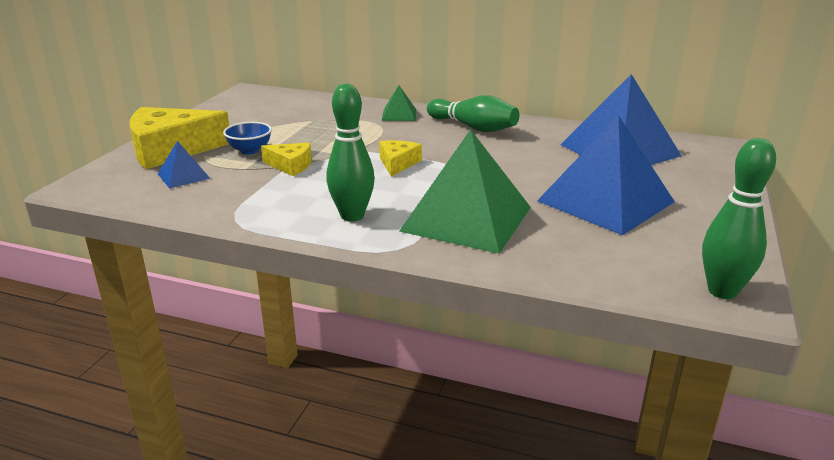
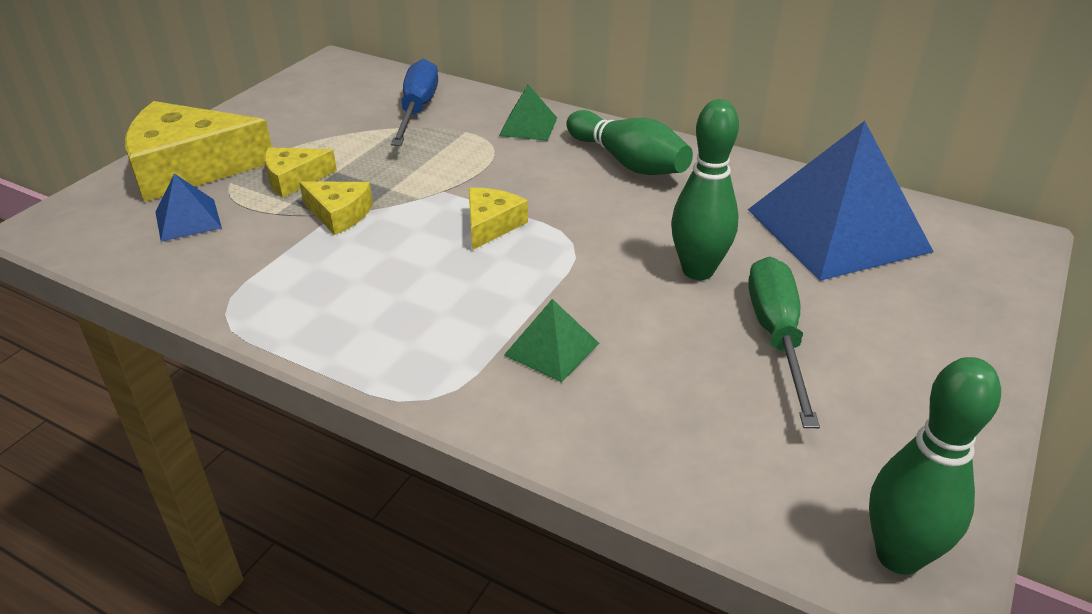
camera: 10 degrees right, 10 degrees up
blue bowl [223,122,272,154] -> yellow cheese [265,147,337,197]
green bowling pin [326,84,375,222] -> green bowling pin moved to [671,99,739,280]
green pyramid [399,129,531,254] -> green pyramid [504,299,599,382], size x0.45
blue pyramid [537,115,675,235] -> green screwdriver [748,257,820,428]
none -> blue screwdriver [391,59,438,146]

